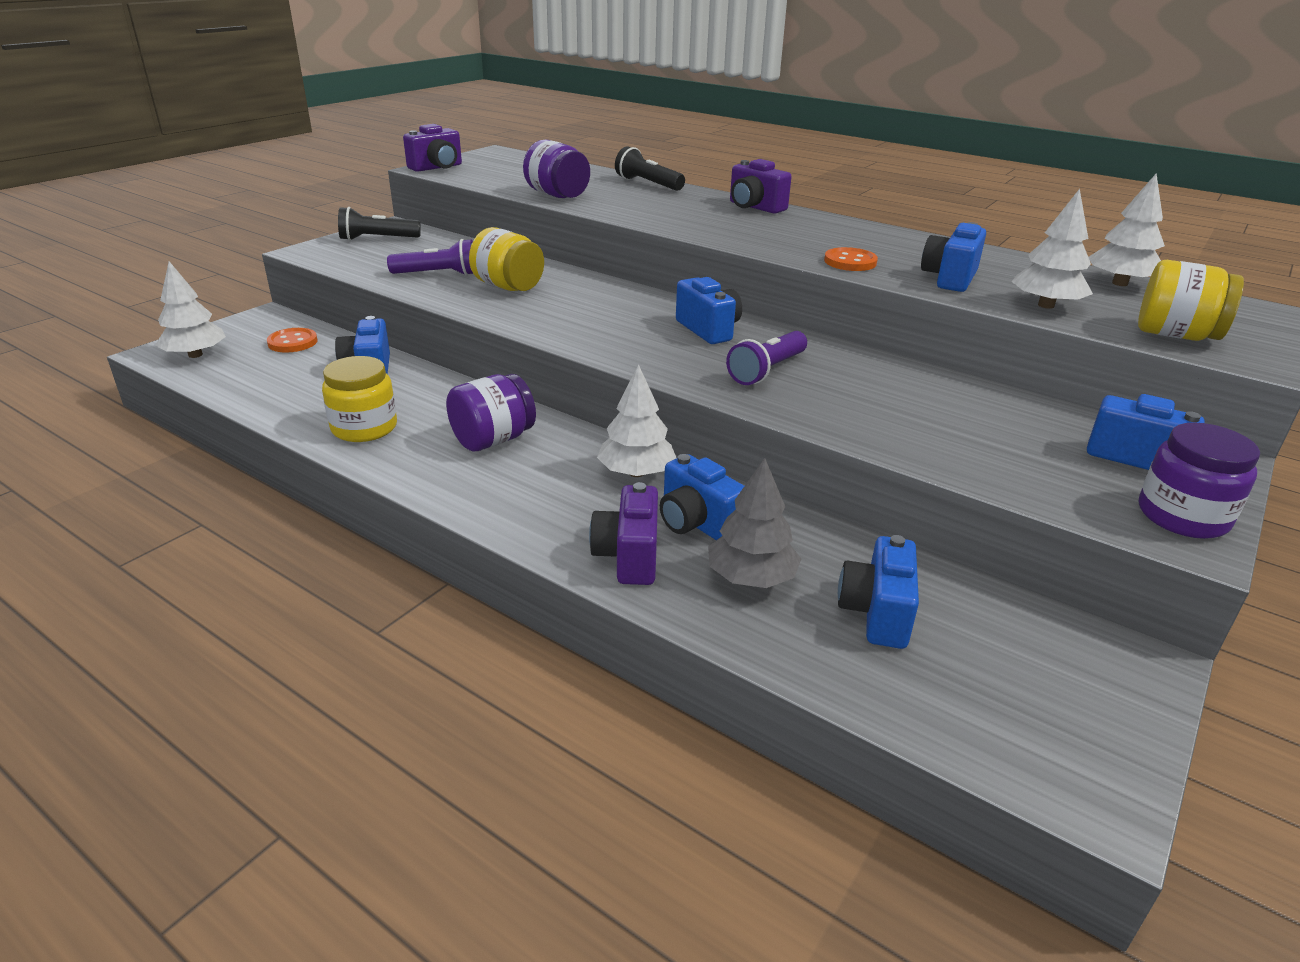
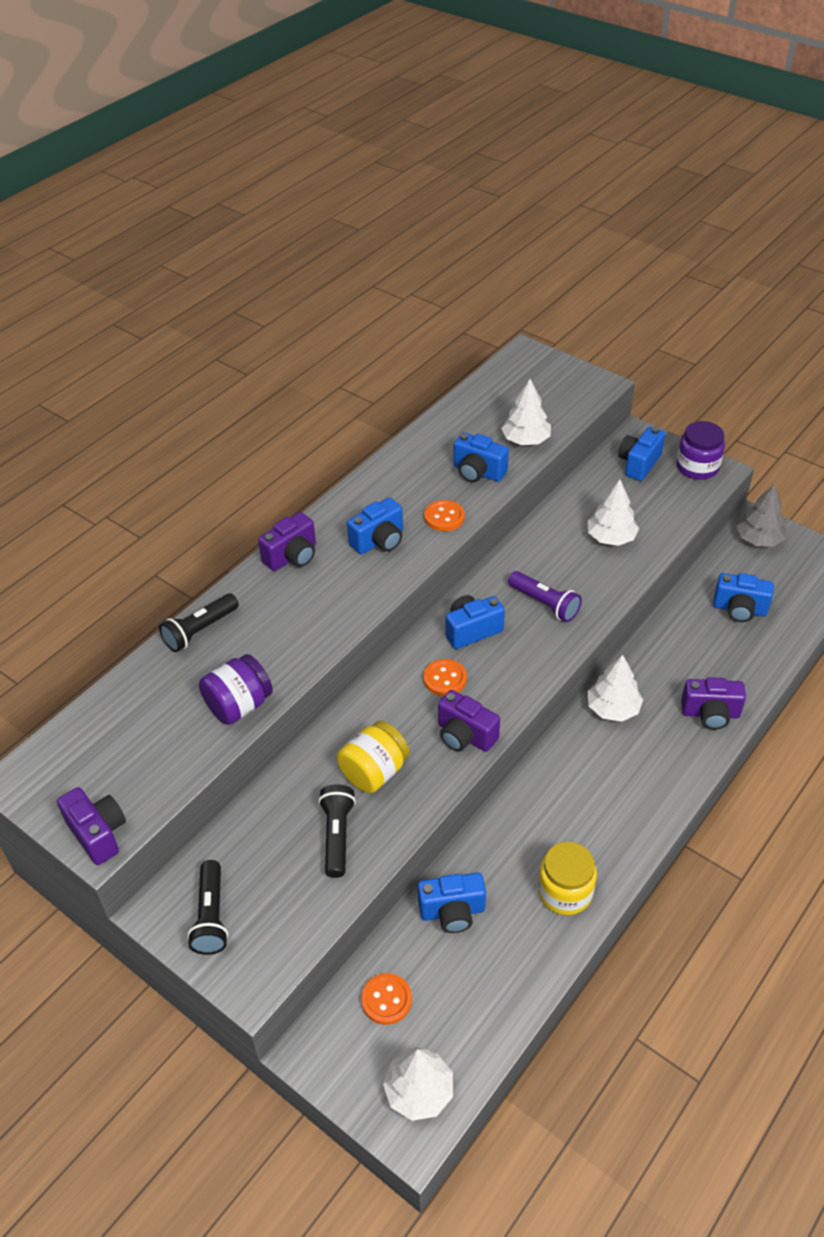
camera: 85 degrees left, 15 degrees up
purple flashlight [387,239,473,276] -> black flashlight [318,784,356,878]
purple jar [446,374,536,451] -> none
blue camera [660,454,744,540] -> blue camera moved to [347,497,403,554]
grey tree [708,458,801,588] -> grey tree moved to [736,484,786,547]
white tree [1088,173,1165,286] -> white tree moved to [588,479,639,546]
yellow jar [1138,260,1244,341] -> none
none -> orange button [423,659,467,696]
none -> purple camera [438,690,500,752]

